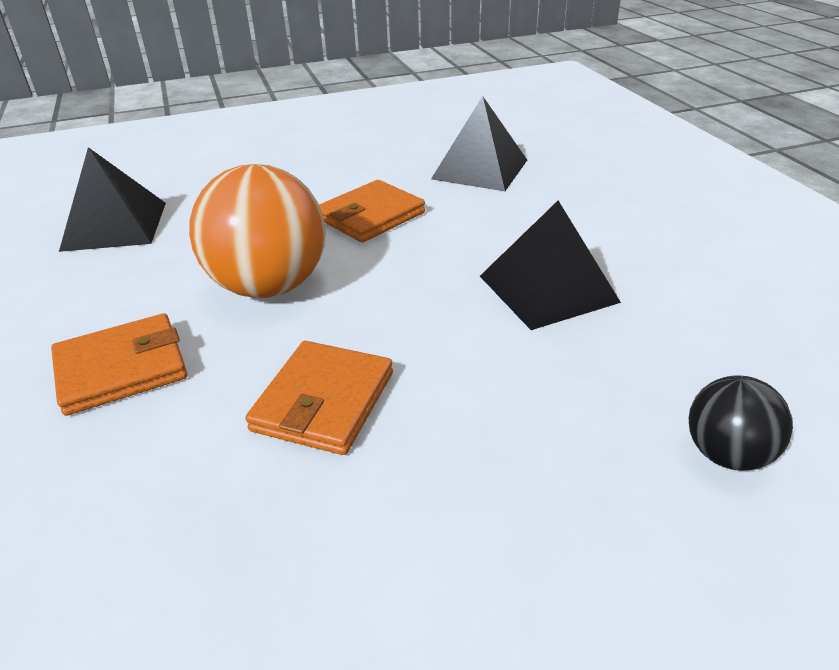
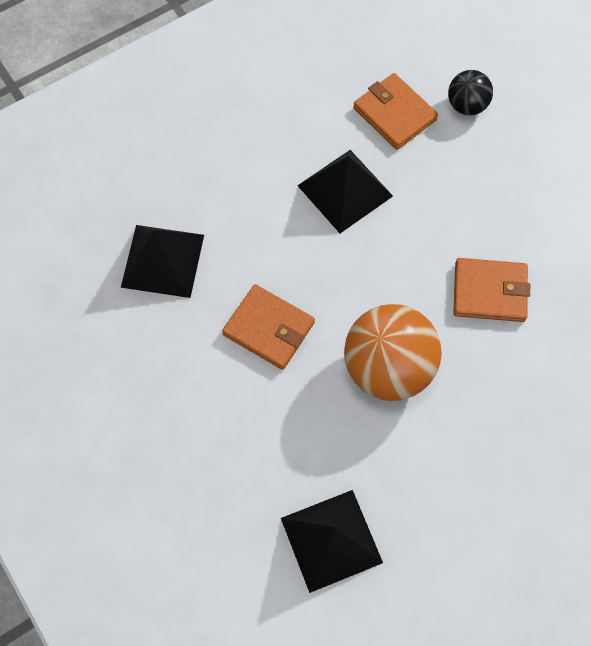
camera: 105 degrees left, 30 degrees up
orange wallet [51,313,188,416] -> orange wallet moved to [353,73,438,150]

